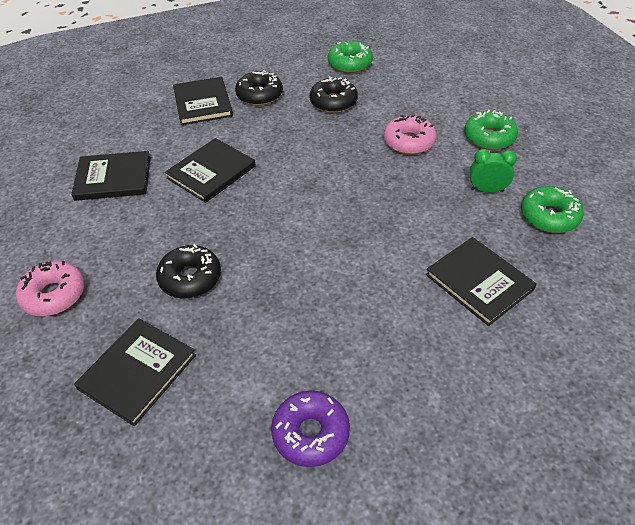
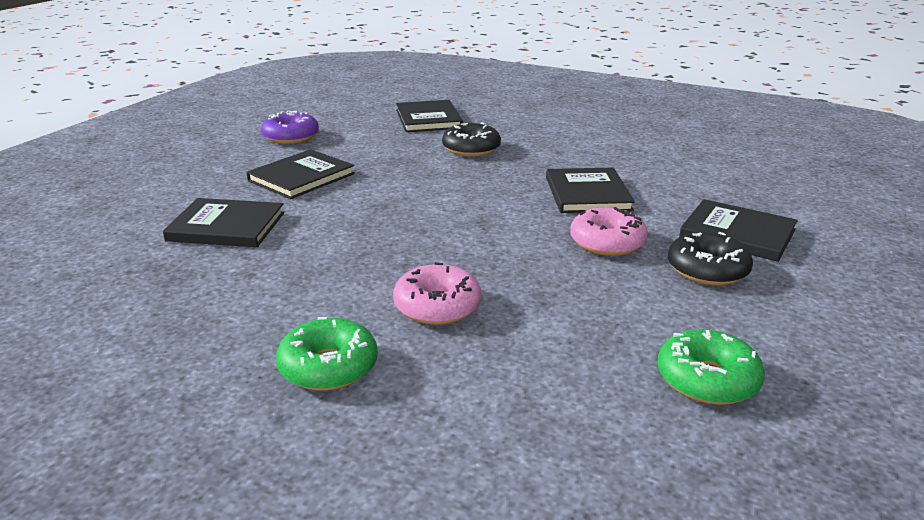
camera: 135 degrees right, 20 degrees down
pink donut [16,261,85,316] -> pink donut moved to [570,207,648,256]
black book [71,151,151,201] -> black book moved to [246,149,355,199]
black donut [309,77,358,113] -> none
green clock [470,149,517,193] -> none
green donut [521,186,584,233] -> none

